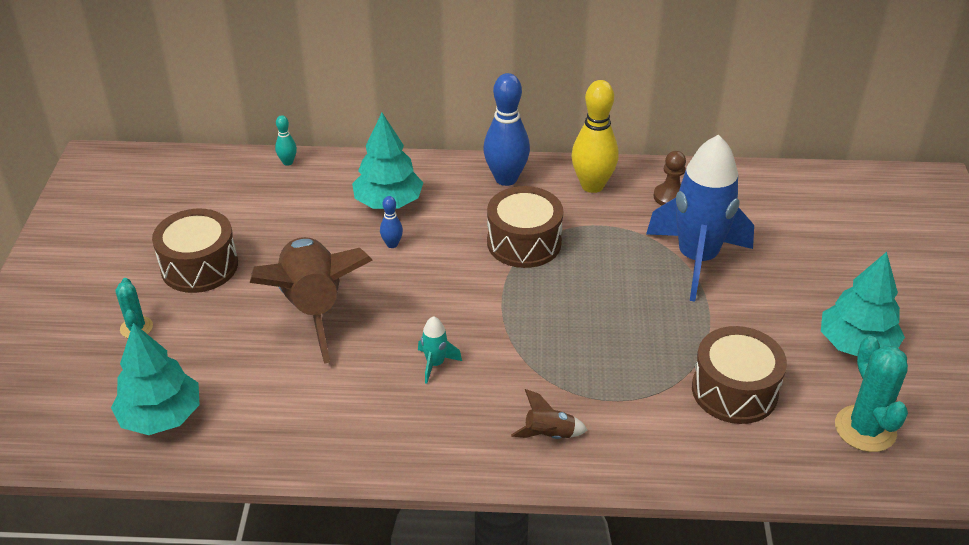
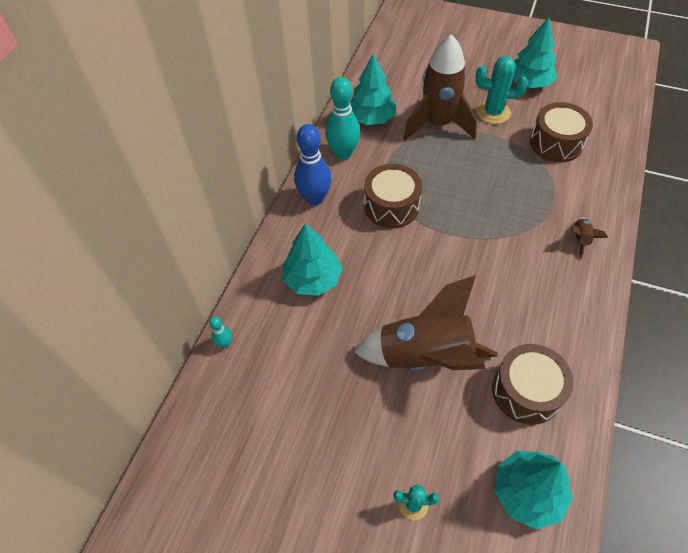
camera: 70 degrees left, 15 degrees up
brown drum [152,209,238,293] -> brown drum moved to [492,344,574,425]
blue bowling pin [380,196,403,248] -> none
turquoise rocket [418,316,462,384] -> none
yellow bowling pin [572,80,618,193] -> turquoise bowling pin [325,77,361,159]
blue rocket [646,134,754,301] -> brown rocket [403,35,477,141]
brown pawn [653,151,686,205] -> turquoise tree [350,54,396,125]
turquoise cactus [835,336,908,452] -> turquoise cactus moved to [475,56,528,124]

